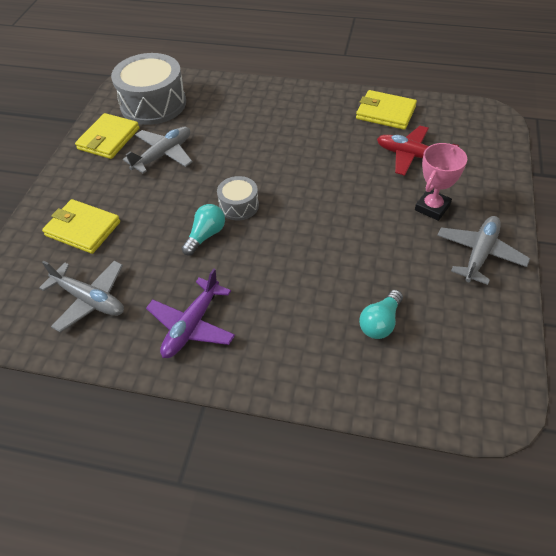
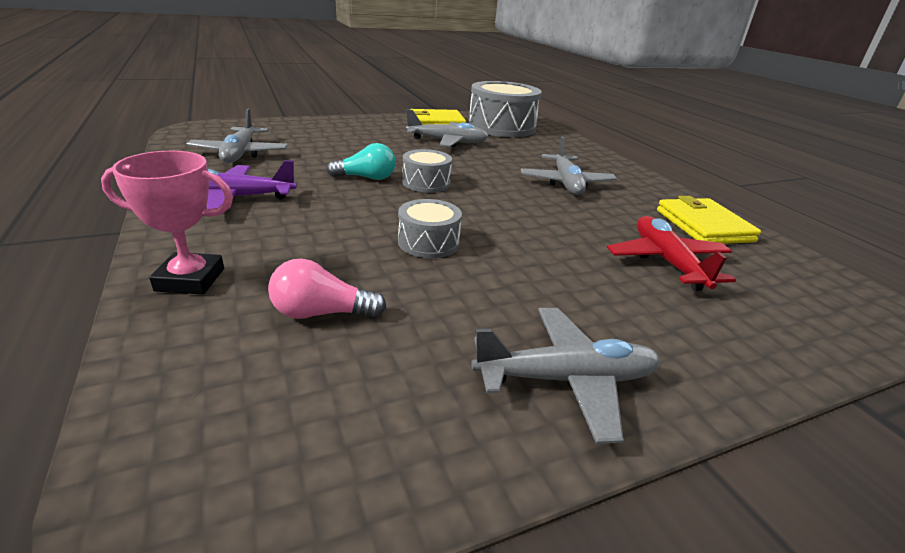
camera: 50 degrees right, 20 degrees down
yellow wallet [42,199,120,254] -> none
turquoise light bulb [359,290,403,339] -> pink light bulb [268,259,386,319]
pink trophy [415,143,467,221] -> pink trophy moved to [101,151,233,294]
none -> grey drum [398,199,462,258]
none -> grey plane [521,136,617,195]

